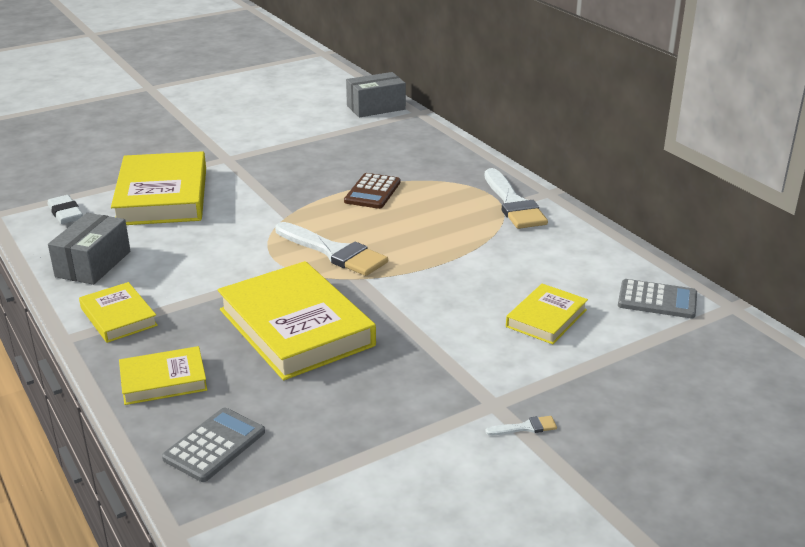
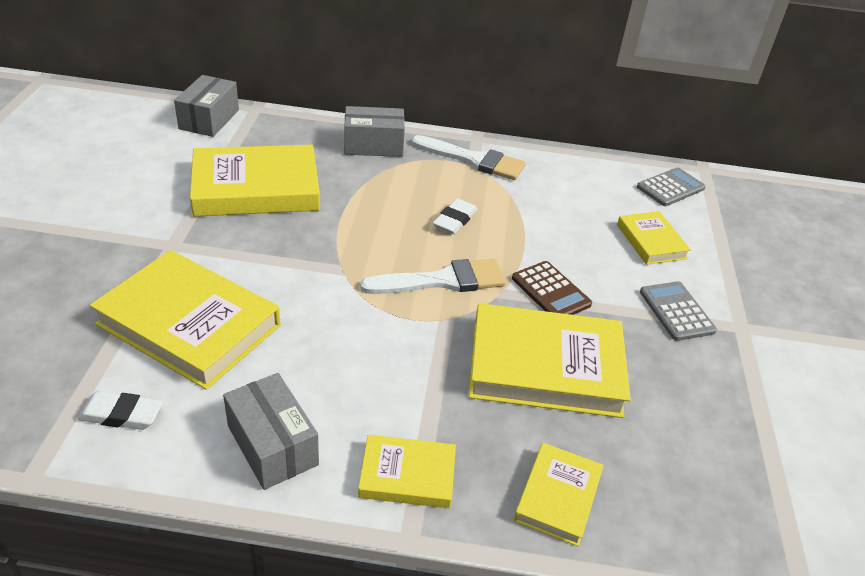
camera: 55 degrees left, 10 degrees up
grey calculator [162,408,265,482] -> grey calculator moved to [640,281,717,341]
brown calculator [344,173,400,209] -> brown calculator moved to [512,261,592,315]
white brush [485,416,557,435] -> none
none -> yellow book [190,145,320,216]
none -> grey box [344,106,405,157]
none -> white eraser [433,199,478,234]

